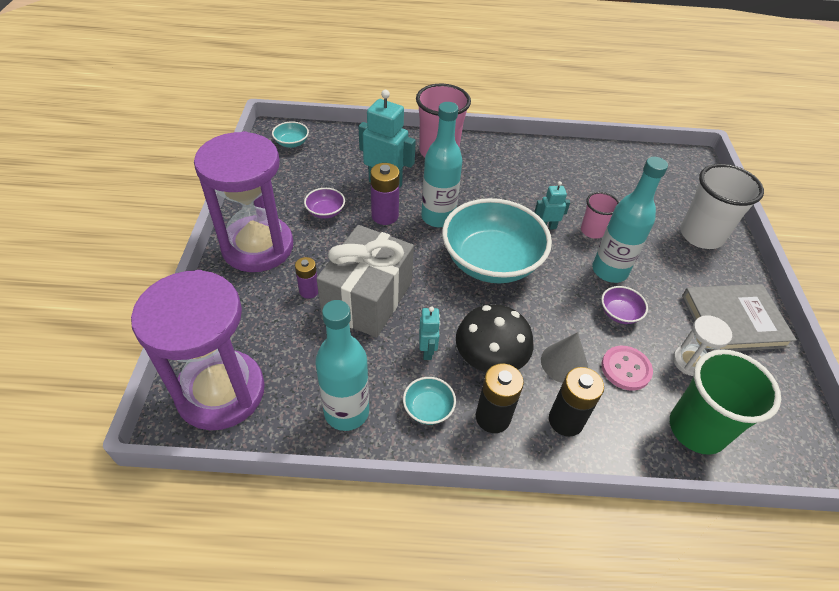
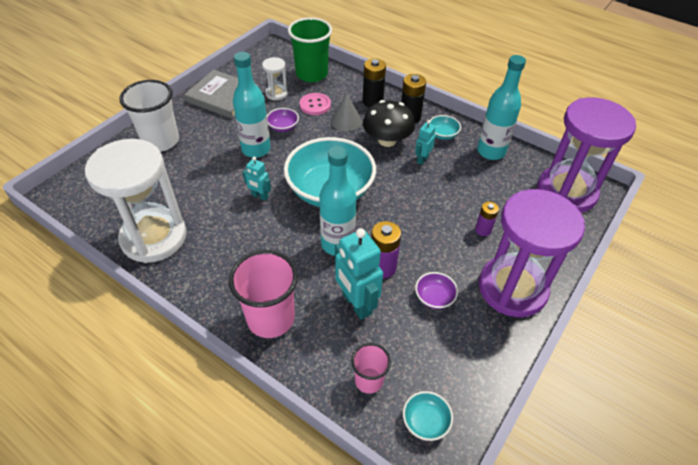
camera: 145 degrees left, 0 degrees up
grey gift [316,225,414,338] -> none
pink cup [581,192,619,239] -> pink cup moved to [351,343,391,394]
none -> white hourglass [85,139,187,263]

